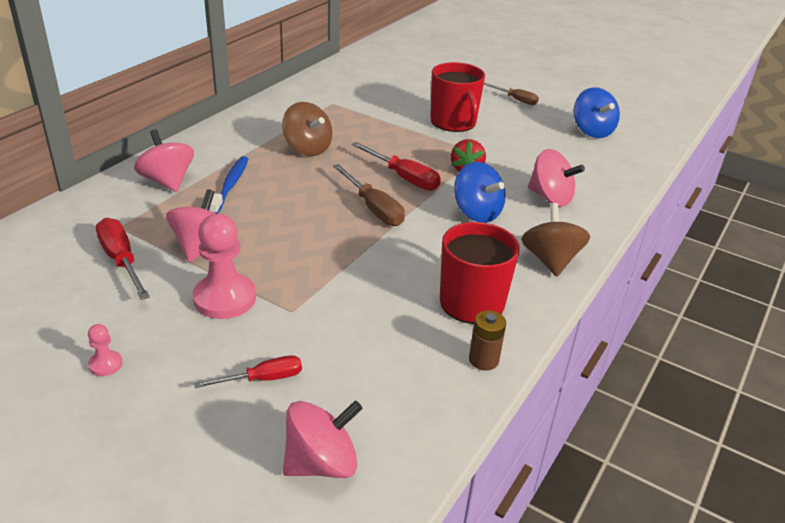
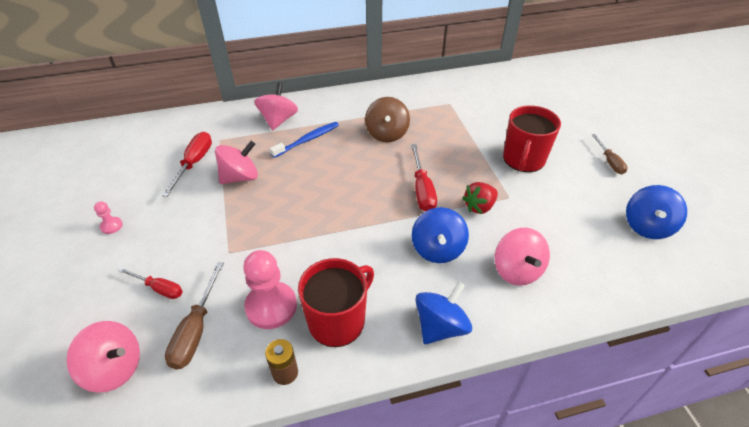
camera: 45 degrees right, 10 degrees up
pink pawn [193,214,256,319] -> pink pawn moved to [243,250,297,329]
brown screwdriver [333,164,405,226] -> brown screwdriver moved to [165,262,224,369]
brown spinning top [521,203,590,277] -> blue spinning top [415,282,472,344]

